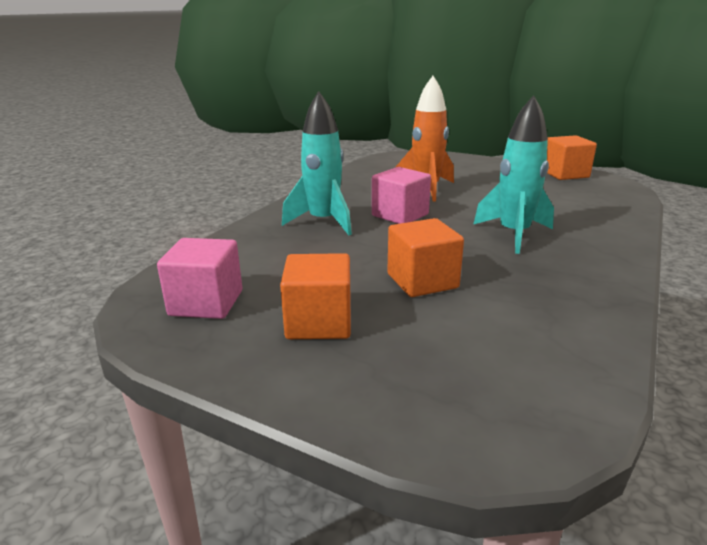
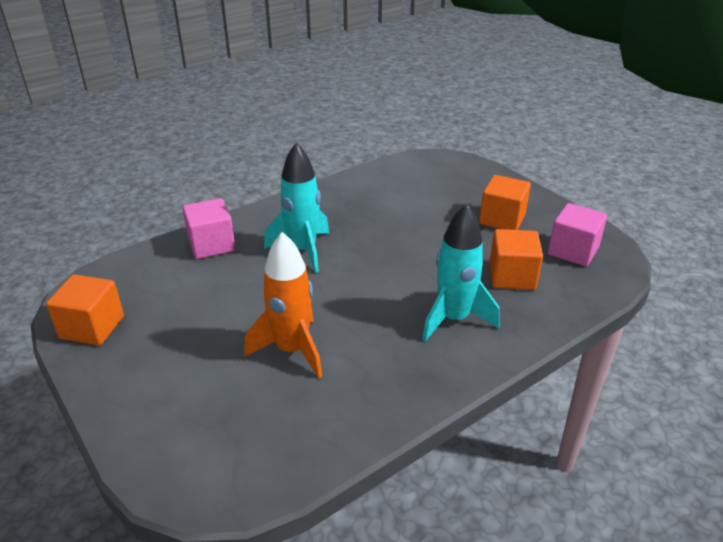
camera: 155 degrees left, 10 degrees up
pink cube [372,167,431,224] -> pink cube moved to [182,198,235,259]
orange cube [387,218,464,297] -> orange cube moved to [490,229,543,290]

